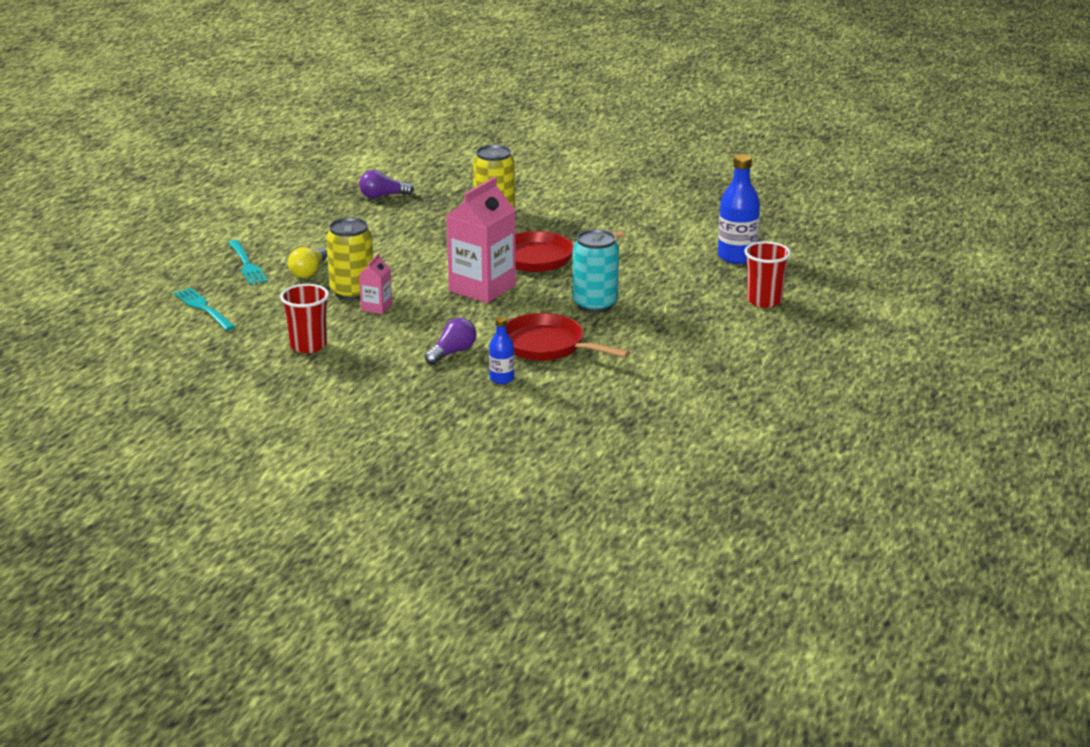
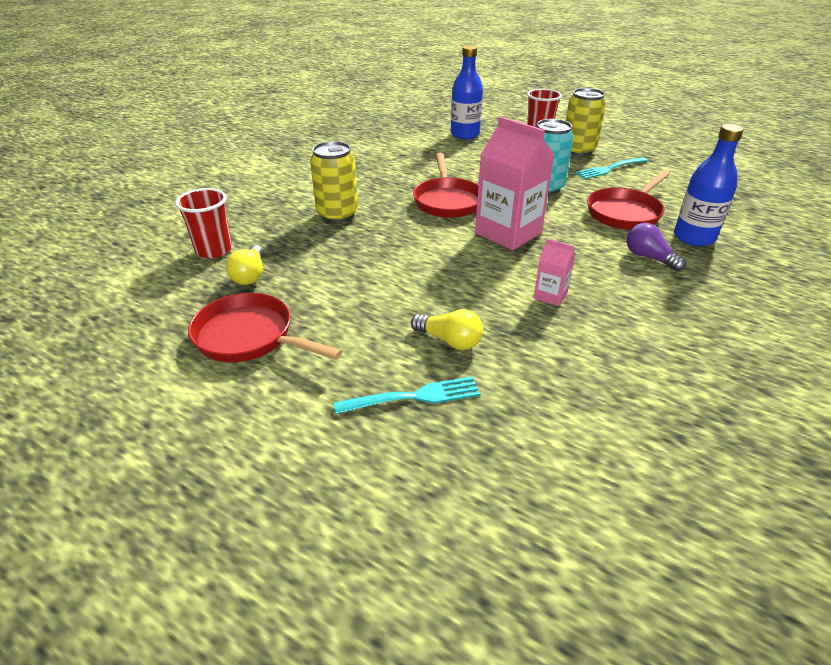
camera: 80 degrees left, 10 degrees up
turquoise fork [174,288,236,331] -> turquoise fork moved to [575,157,648,179]
red cup [280,284,329,353] -> red cup moved to [175,188,232,258]
yellow can [326,218,373,300] -> yellow can moved to [566,88,606,156]
purple light bulb [359,170,414,198] -> yellow light bulb [226,245,264,285]
blue bottle [489,317,514,384] -> blue bottle [674,124,744,246], size x1.80
none -> red pan [188,293,343,362]

